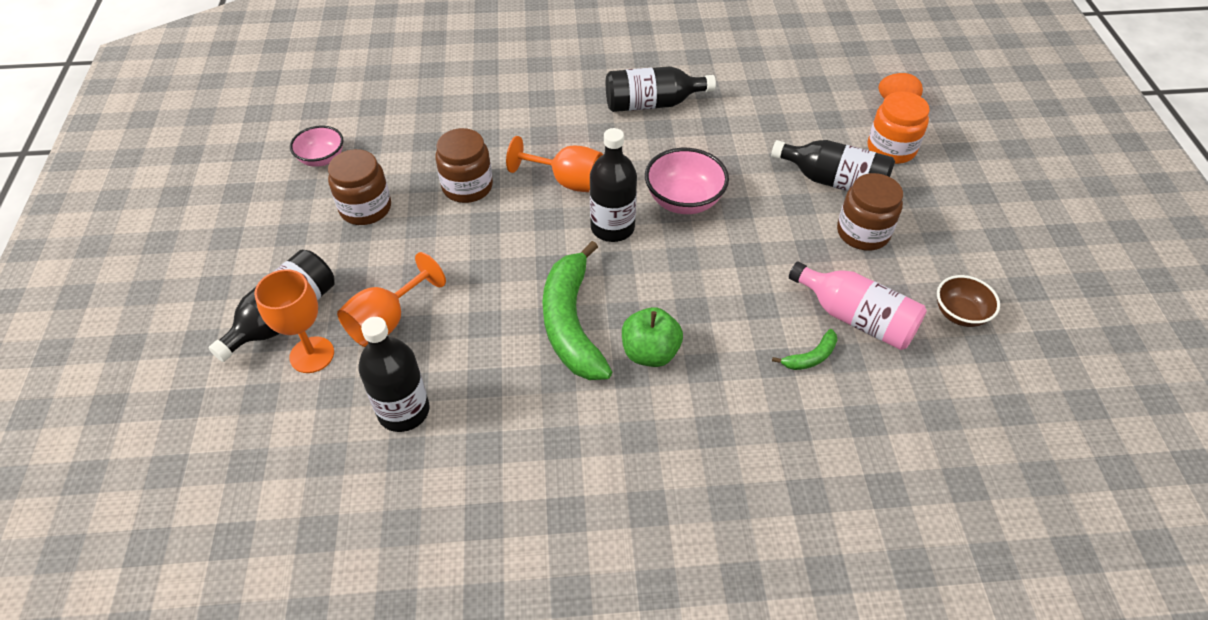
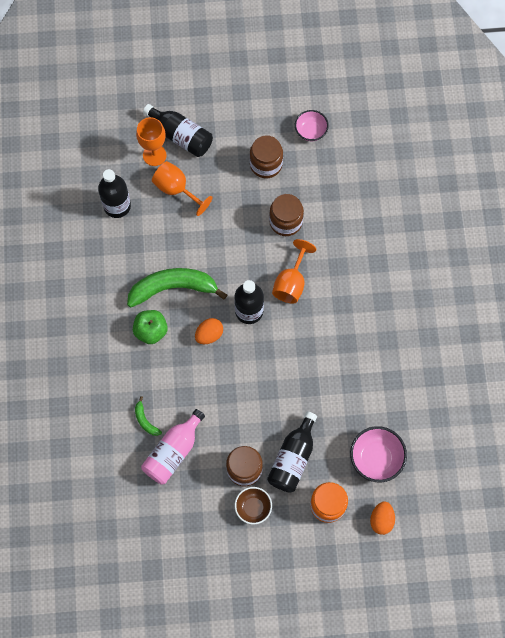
camera: 90 degrees right, 20 degrees up
black bottle [606,66,716,112] -> none
pink bowl [645,148,729,214] -> pink bowl moved to [350,426,407,482]
brown bowl [937,275,1000,327] -> brown bowl moved to [235,487,272,524]
none -> orange egg [195,318,223,344]

